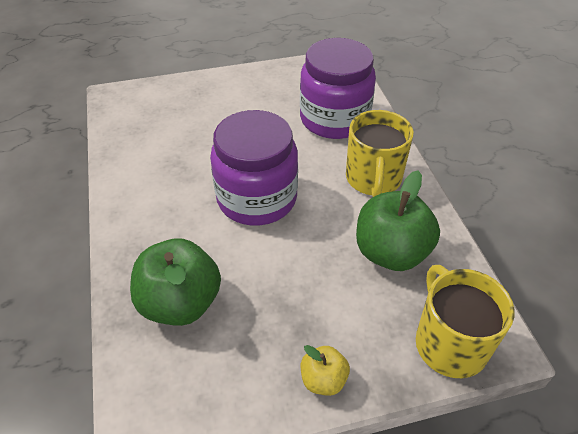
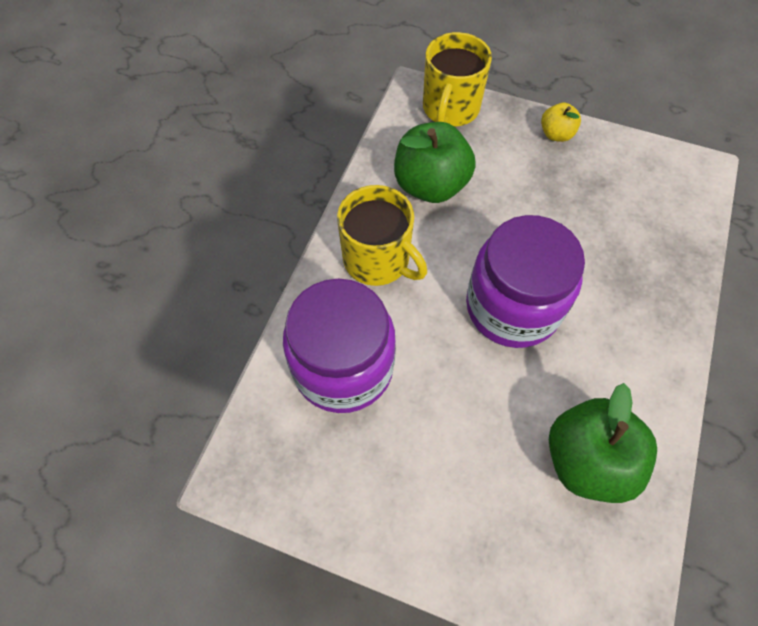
camera: 145 degrees left, 15 degrees up
green apple [130,239,221,326] -> green apple moved to [549,383,657,503]
yellow mug [346,110,414,197] -> yellow mug turned 90 degrees clockwise [337,185,427,286]

